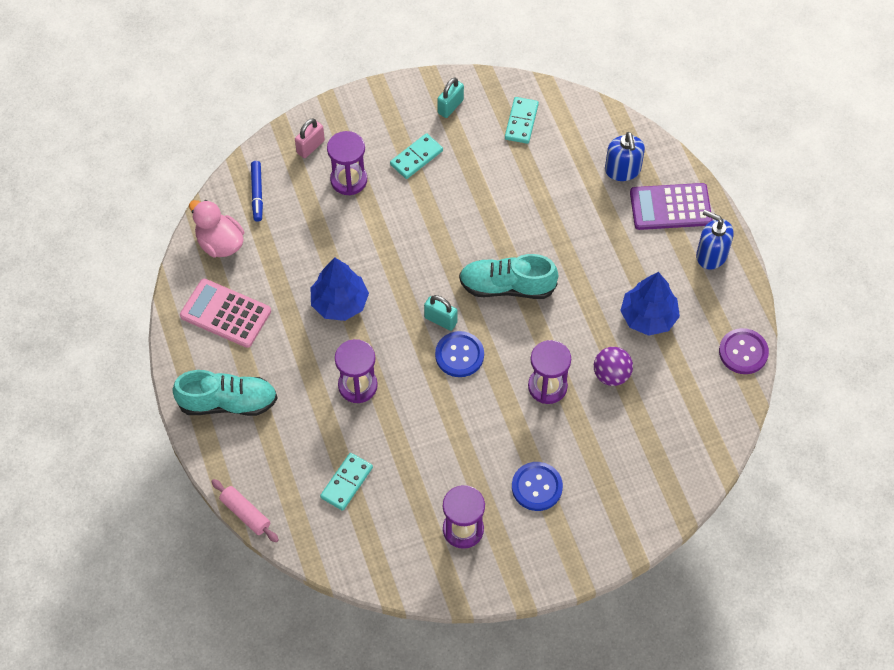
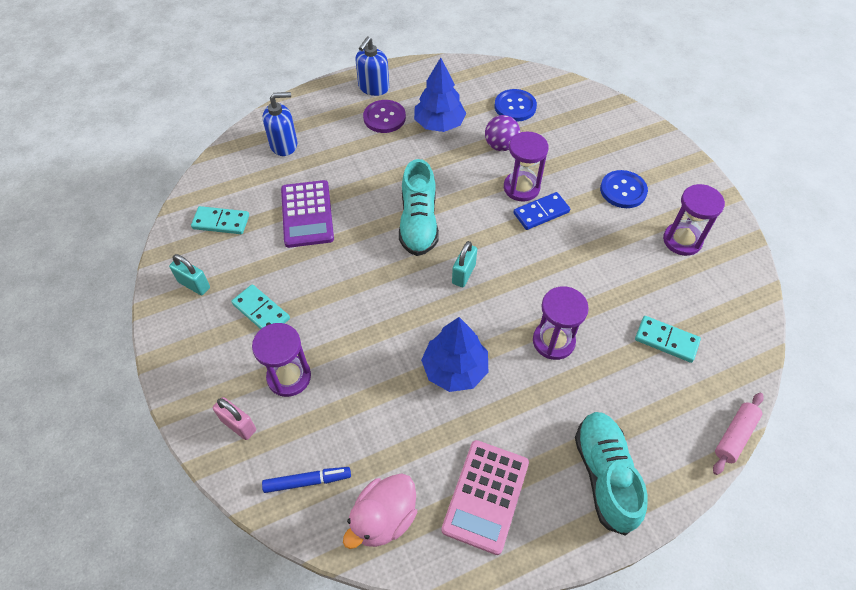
camera: 95 degrees left, 5 degrees down
blue button [435,331,484,377] -> blue button moved to [495,89,537,122]
purple calculator [630,183,712,230] -> purple calculator moved to [281,180,334,248]
purple button [719,328,769,374] -> purple button moved to [363,100,406,133]
none -> blue domino [513,192,570,230]

